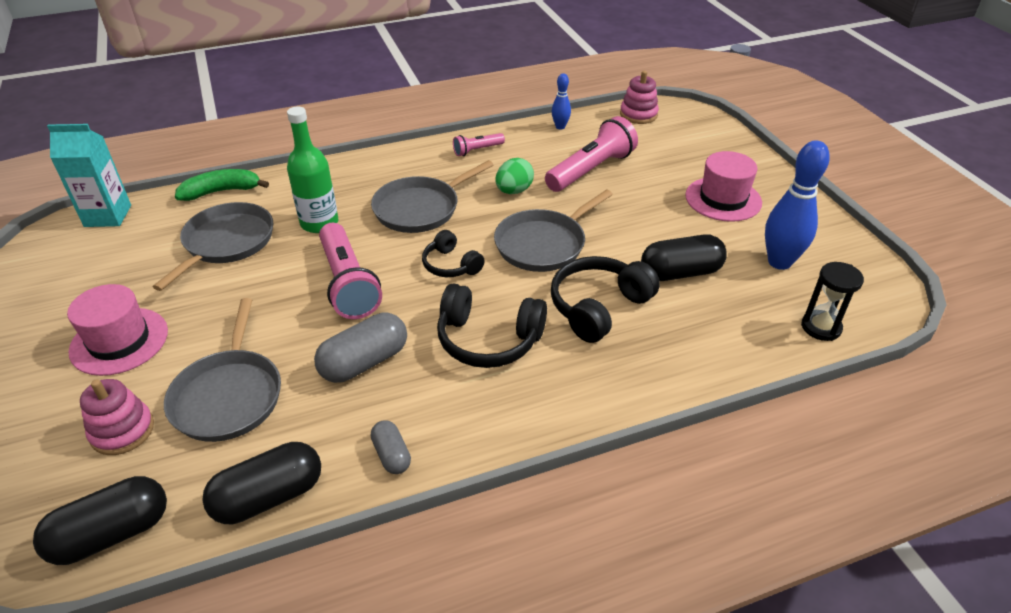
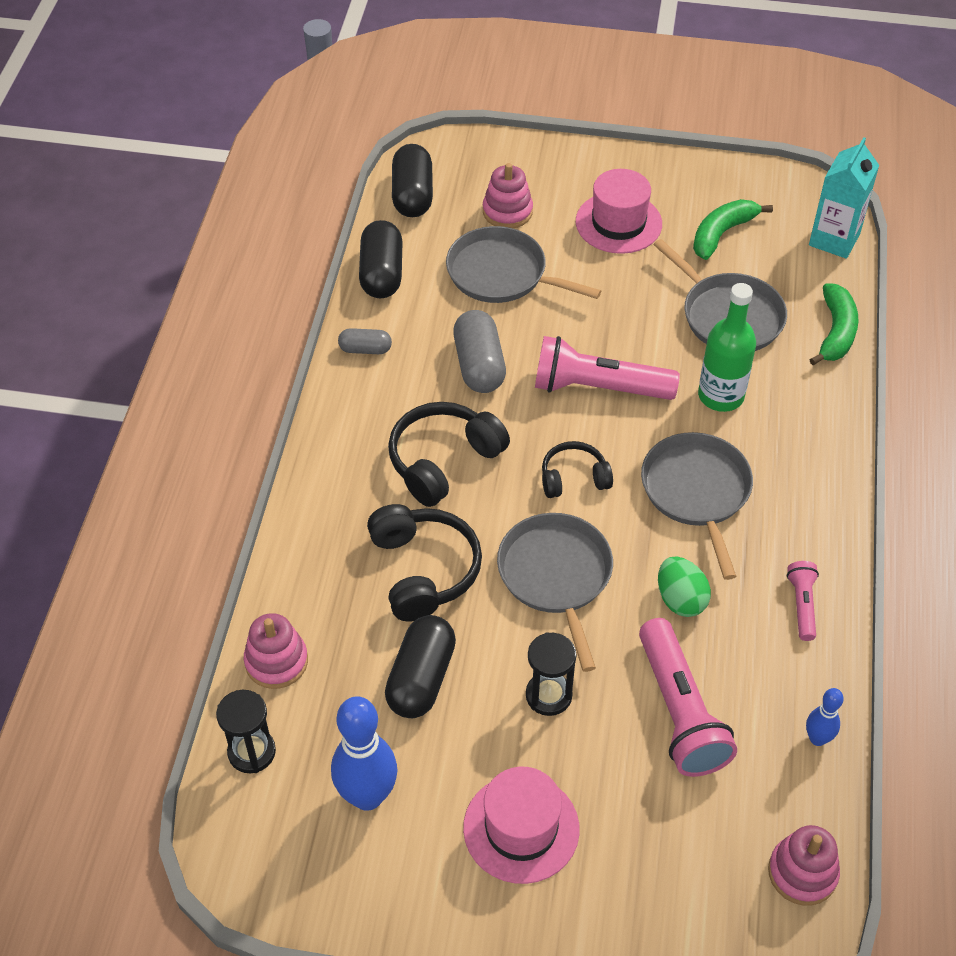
camera: 120 degrees right, 10 degrees up
none -> pink stacking toy [244,613,308,689]
none -> black hourglass [526,632,577,716]
none -> green banana [693,199,773,260]

